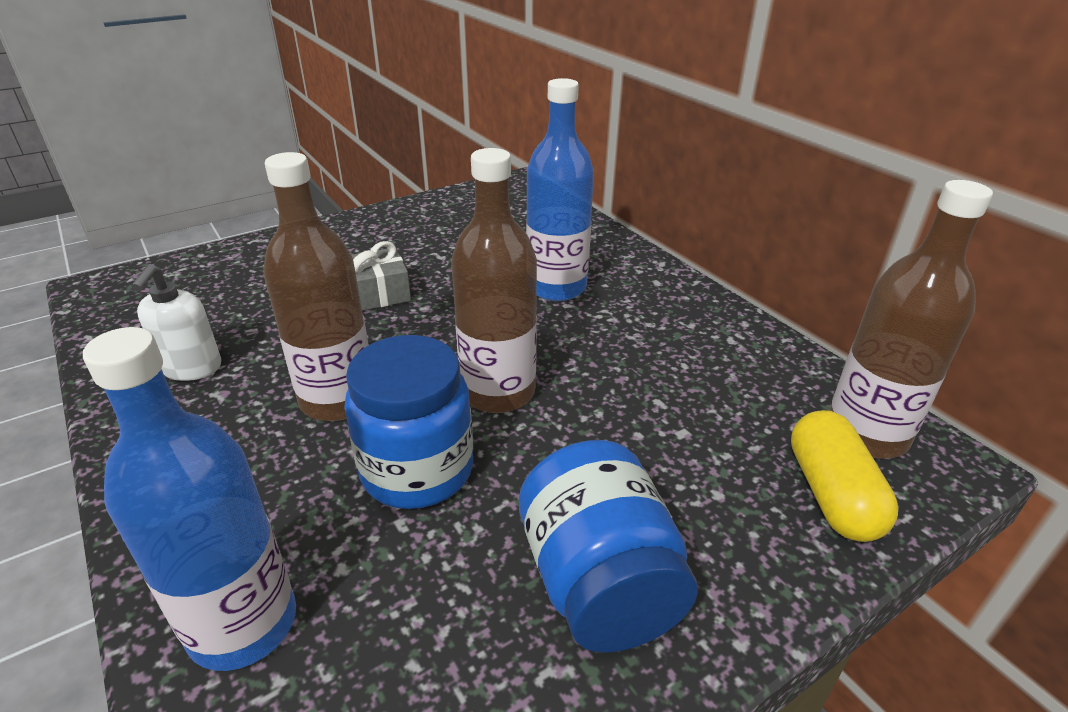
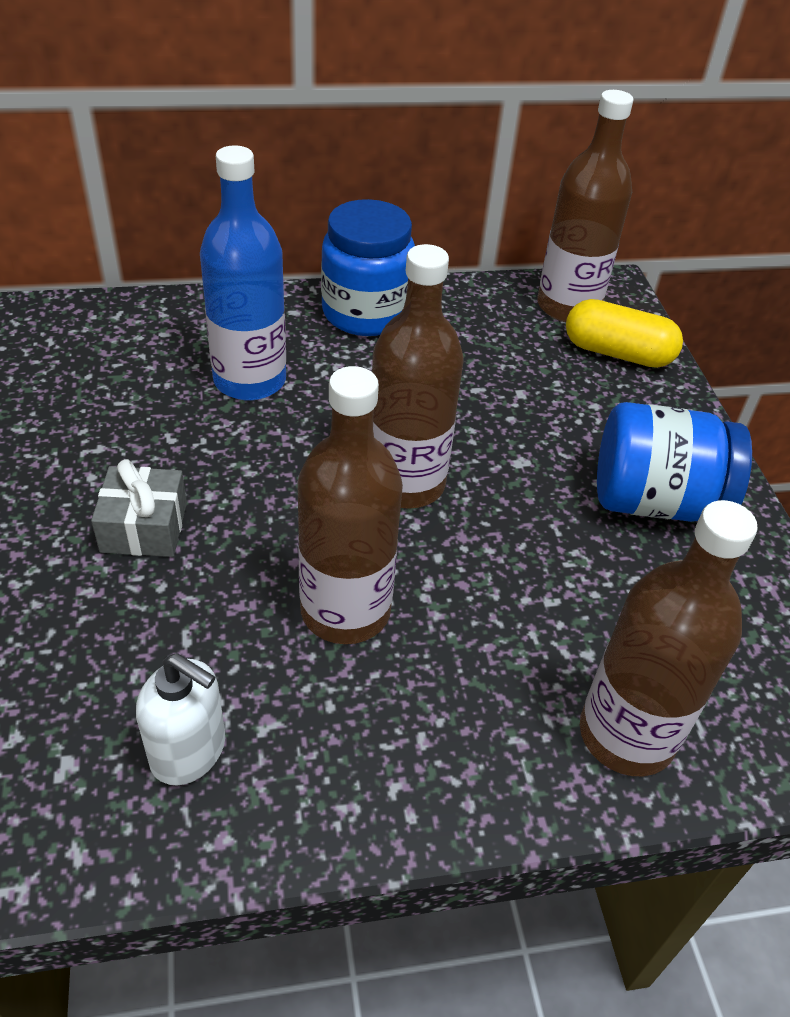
camera: 70 degrees left, 10 degrees up
blue bottle [83,327,296,671] -> brown bottle [580,500,758,776]
blue jar [344,335,473,509] -> blue jar moved to [321,199,415,336]

